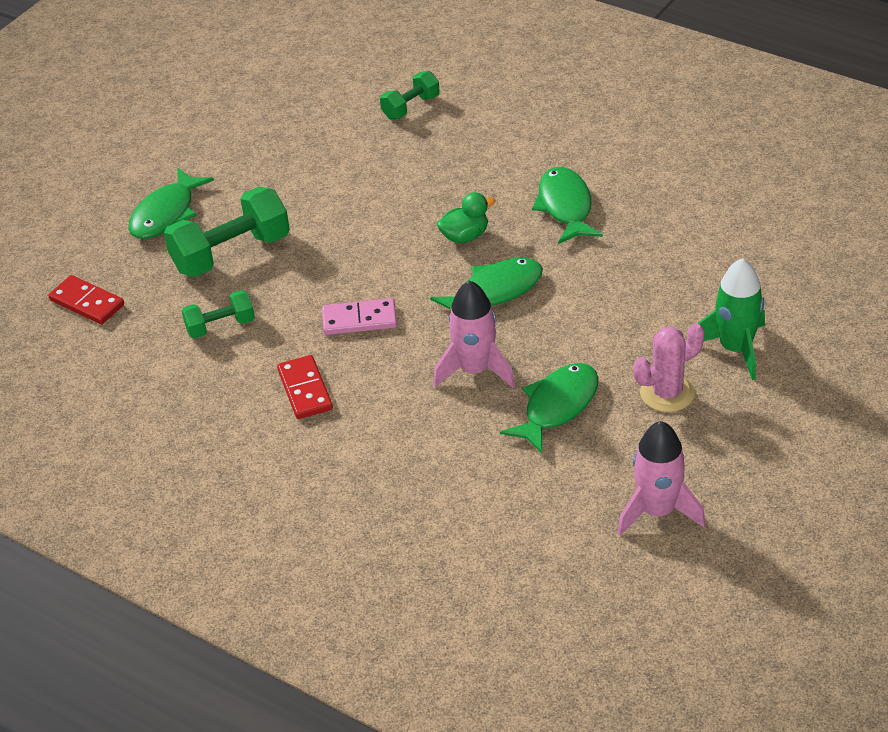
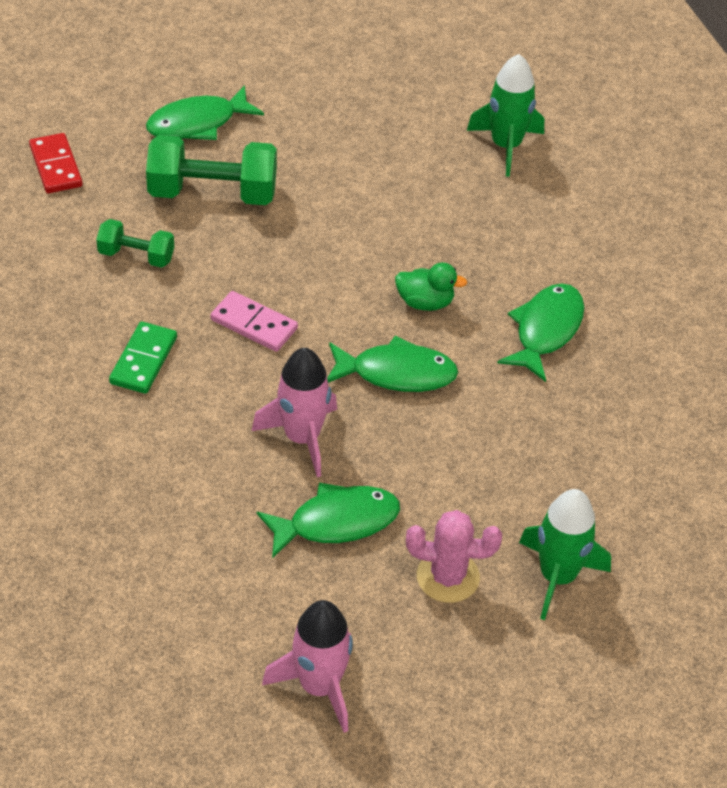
camera: 30 degrees right, 5 degrees up
red domino [277,355,333,419] -> green domino [109,321,177,394]
green dumbbell [380,71,440,119] -> green rocket [467,54,544,177]

